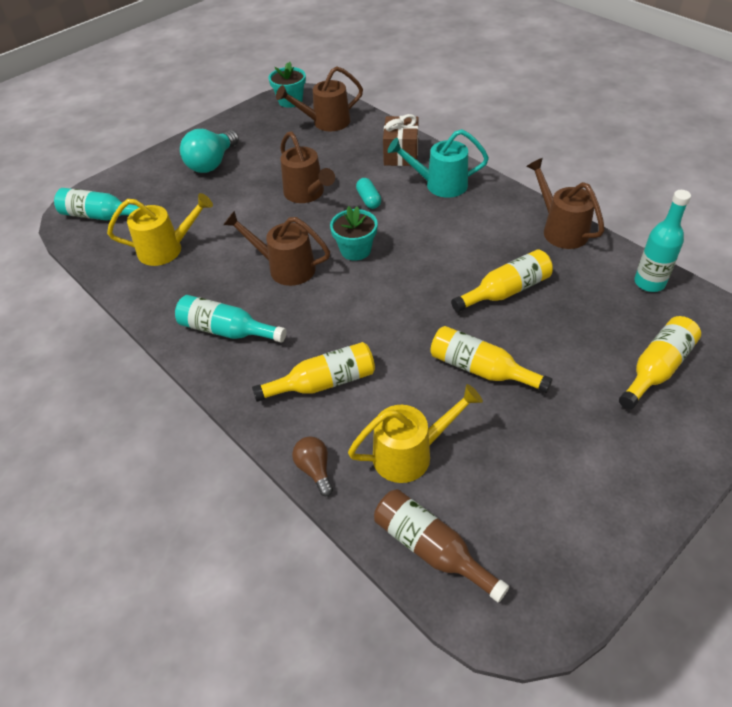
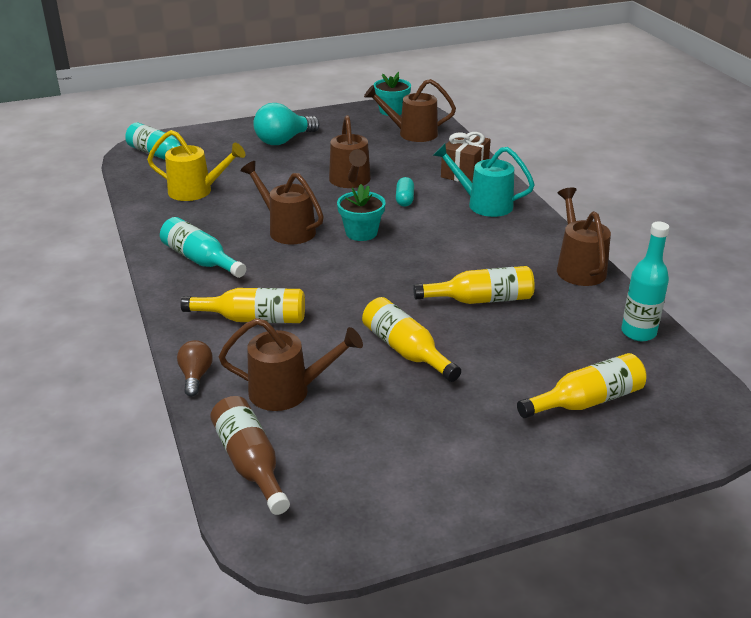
camera: 20 degrees right, 15 degrees down
yellow watering can [348,384,483,483] -> brown watering can [219,318,363,411]

